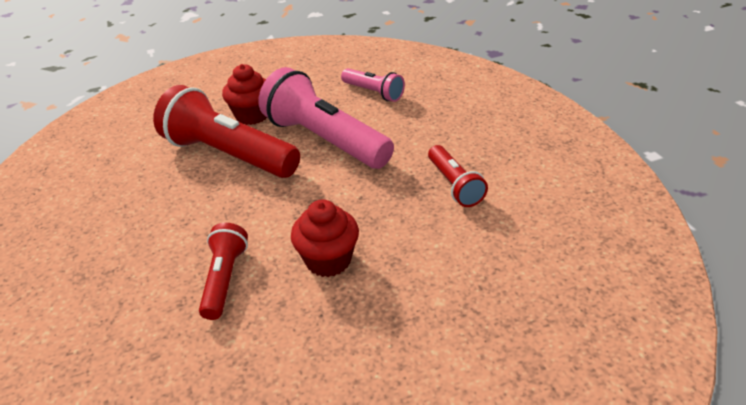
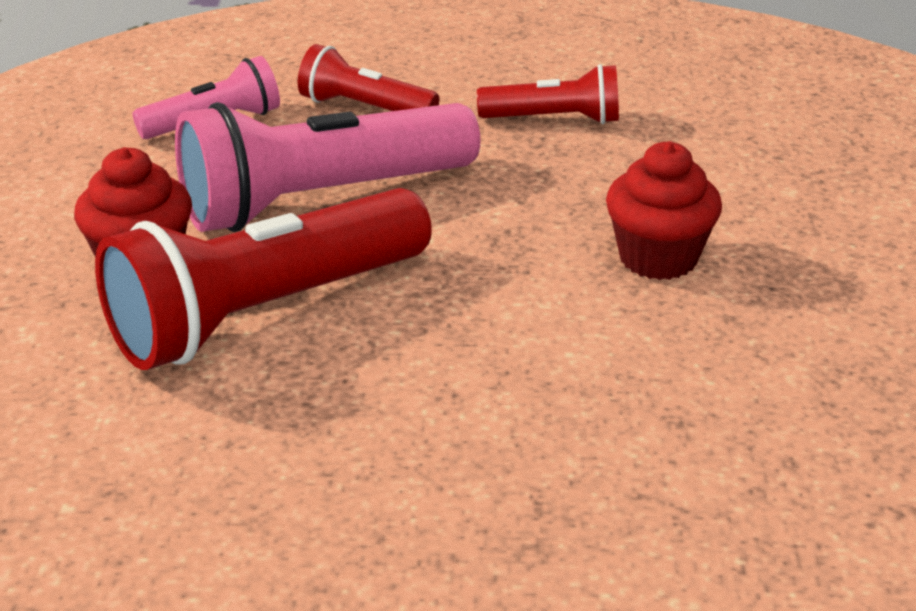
camera: 70 degrees left, 5 degrees down
red flashlight [199,223,248,320] -> red flashlight moved to [298,44,439,111]

